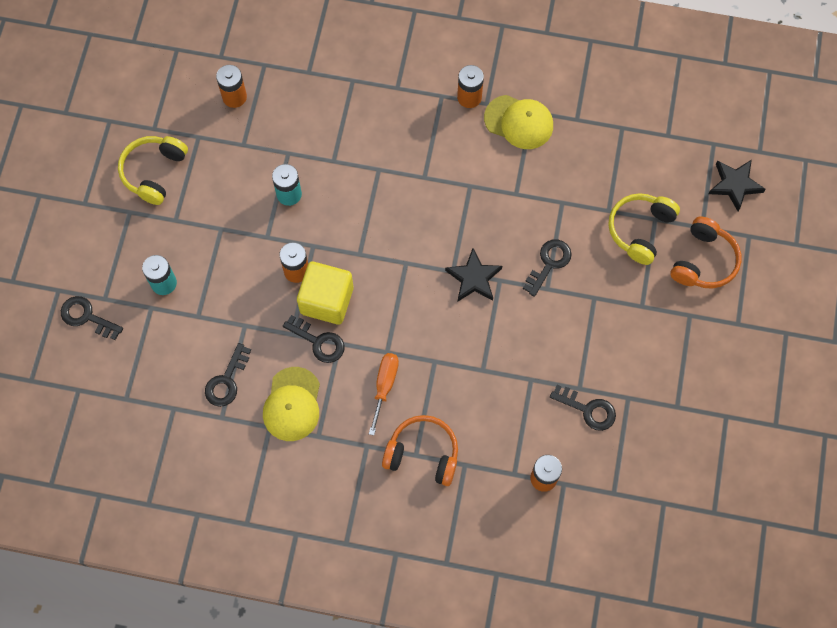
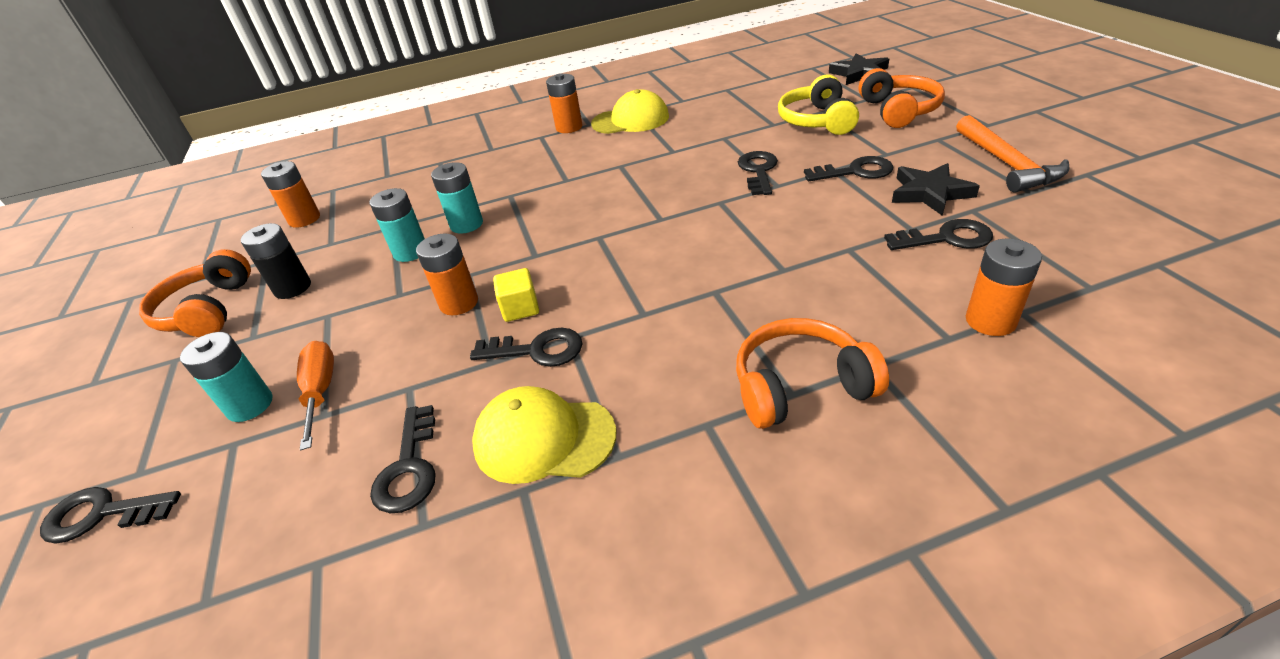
camera: 25 degrees left, 30 degrees down
yellow headphones [118,136,188,205] -> orange headphones [139,249,251,337]
yellow cap [263,367,320,441] -> yellow cap turned 120 degrees clockwise [472,386,616,484]
yellow cube [297,262,353,325] -> yellow cube [493,268,539,322], size x0.51
orange screwdriver [369,353,399,435] -> orange screwdriver moved to [297,341,334,450]
black star [445,248,502,301] -> black star moved to [892,163,980,216]
none -> black battery [241,223,311,299]
none -> turquoise battery [431,162,483,234]
none -> black key [804,156,893,182]
none -> orange hammer [956,115,1069,193]

